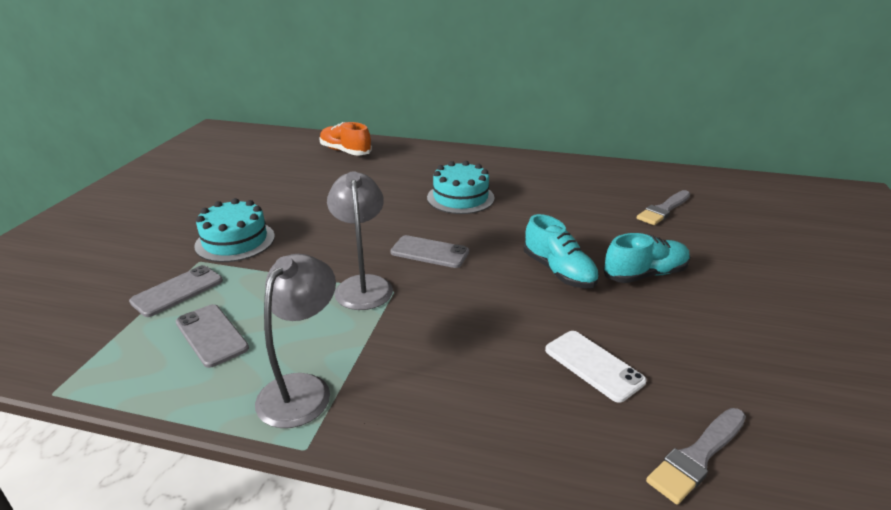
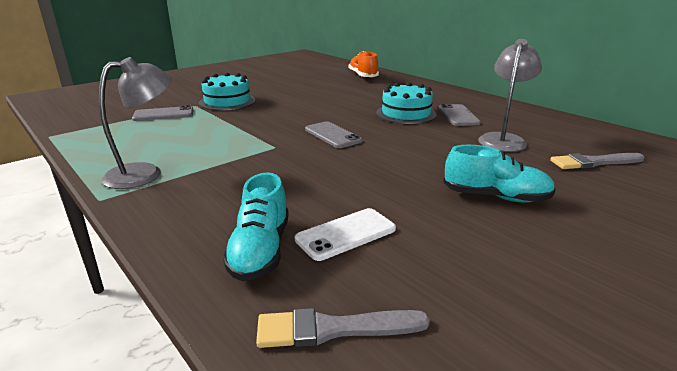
camera: 35 degrees right, 5 degrees down
grey phone [176,304,249,368] -> grey phone moved to [438,104,481,126]
grey lamp [327,171,393,310] -> grey lamp moved to [478,39,542,152]
turquoise shoe [524,214,599,289] -> turquoise shoe moved to [223,172,289,281]
white phone [545,331,646,403] -> white phone turned 60 degrees clockwise [295,208,396,261]

